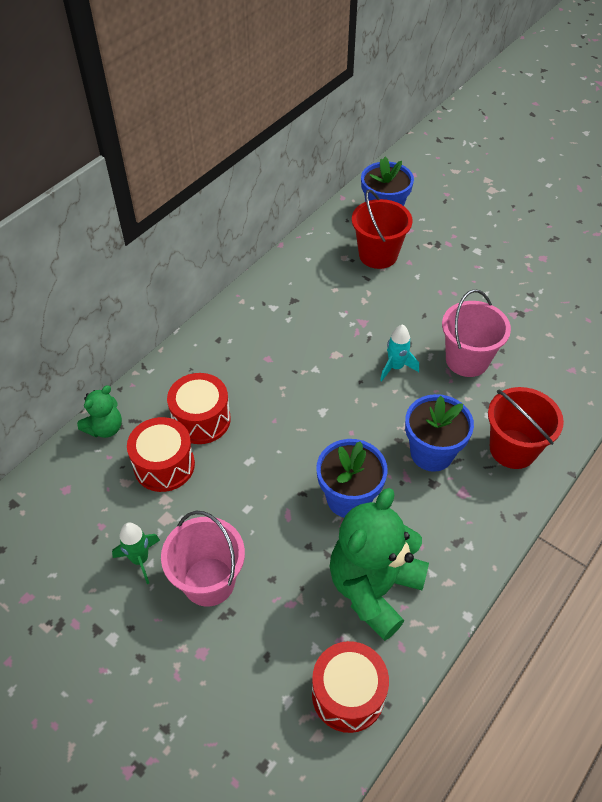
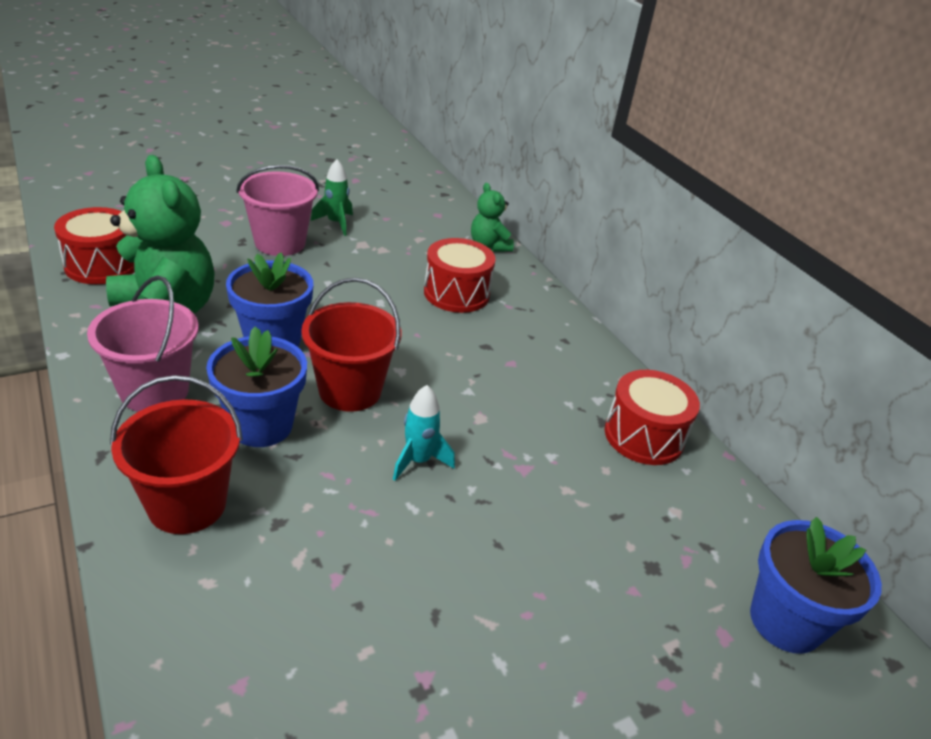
camera: 110 degrees right, 15 degrees down
red drum [127,417,195,492] -> red drum moved to [605,370,700,465]
red bucket [352,189,412,269] -> red bucket moved to [301,278,401,412]
pink bucket [442,289,511,377] -> pink bucket moved to [87,275,199,412]

